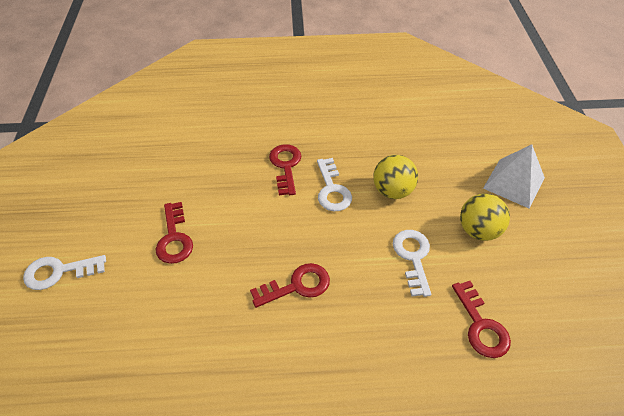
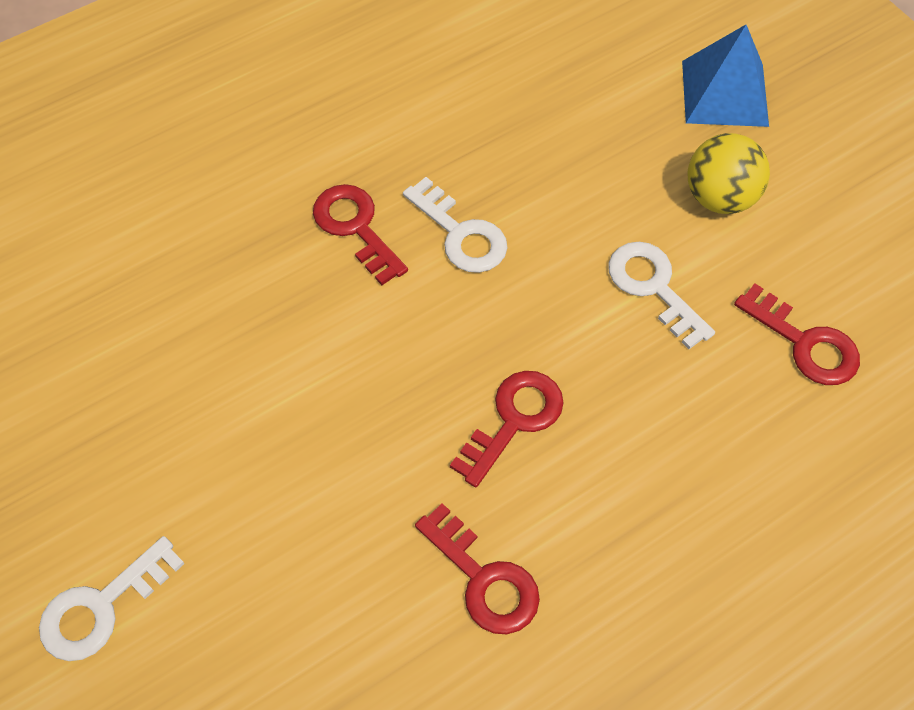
camera: 30 degrees left, 10 degrees up
red key [155,202,193,264] -> red key moved to [415,503,540,634]
yellow ball [373,155,418,199] -> none
white pyramid [483,144,545,209] -> blue pyramid [682,25,769,127]

